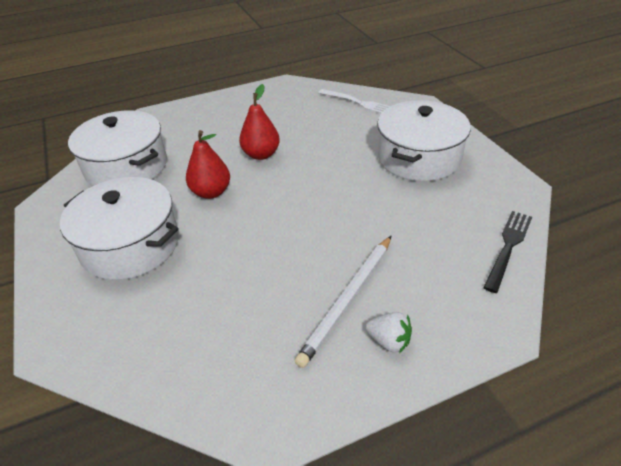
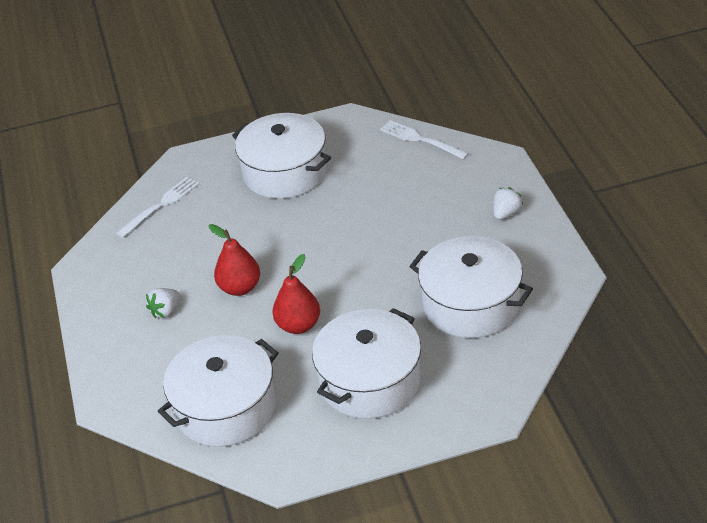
camera: 80 degrees left, 0 degrees up
white pencil [295,236,391,368] -> none
black fork [483,211,532,293] -> white fork [380,120,469,160]
none -> white strawberry [146,288,180,318]
none -> white pot [409,236,533,338]

